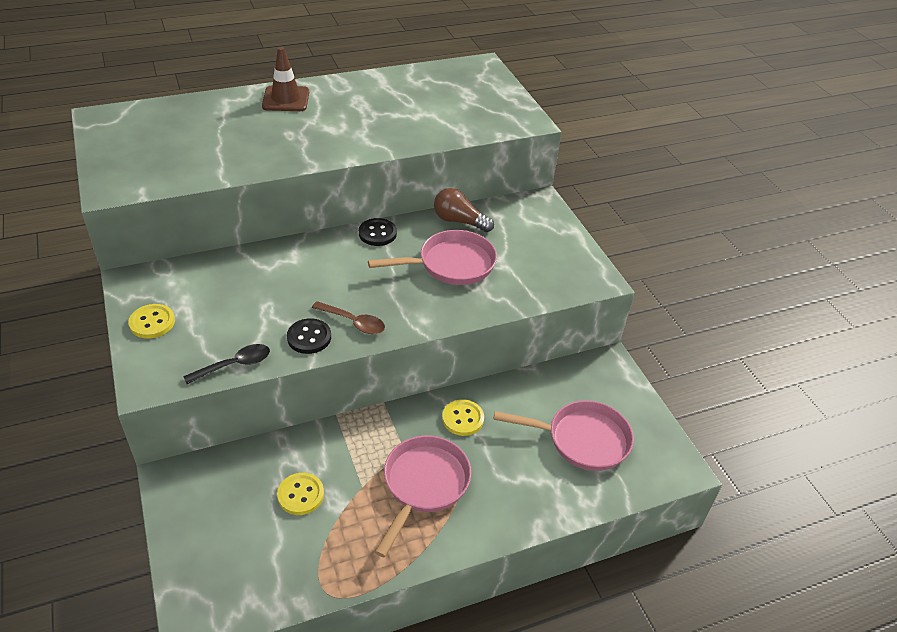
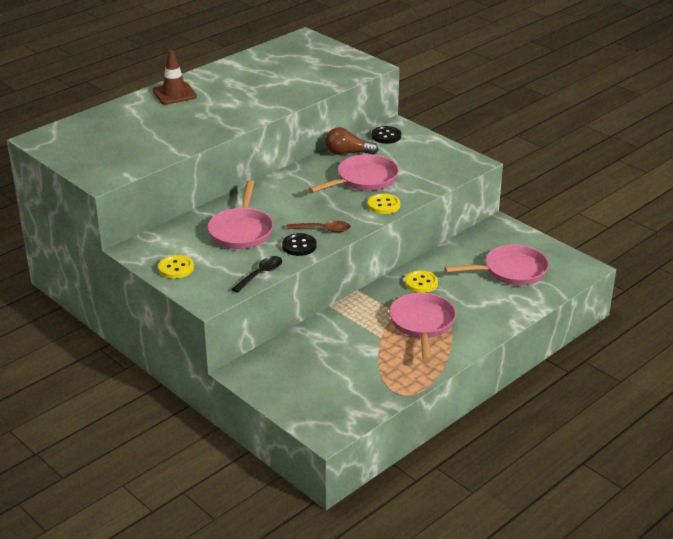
camera: 20 degrees left, 10 degrees down
yellow button [277,473,324,515] -> yellow button moved to [368,193,400,214]
black button [359,218,397,246] -> black button moved to [372,126,401,144]
none -> pink pan [208,180,273,249]

